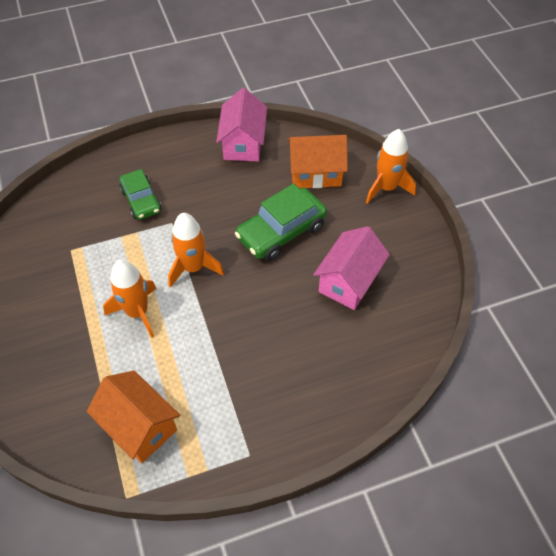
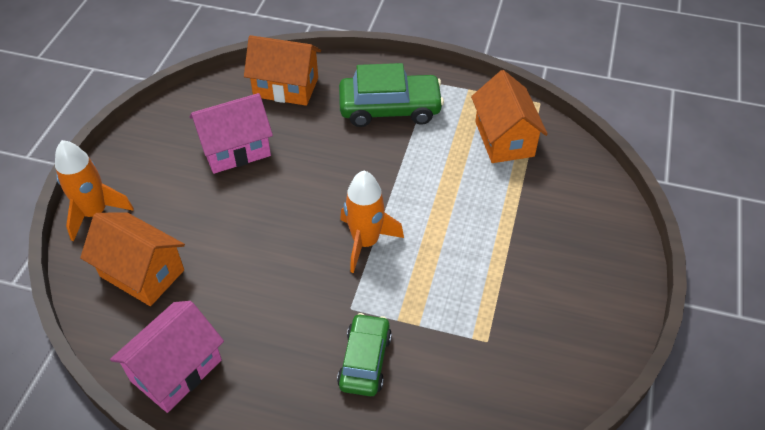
camera: 145 degrees left, 5 degrees down
orange rocket [103,260,157,337] -> none
green car [235,183,327,261] -> green car moved to [339,63,444,127]
none -> orange house [244,35,321,106]

